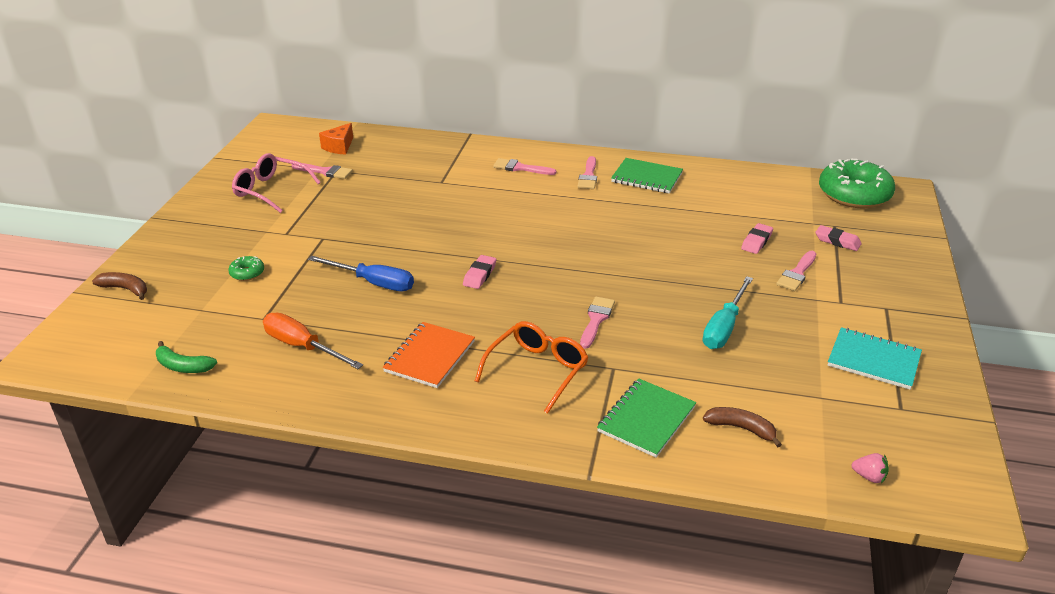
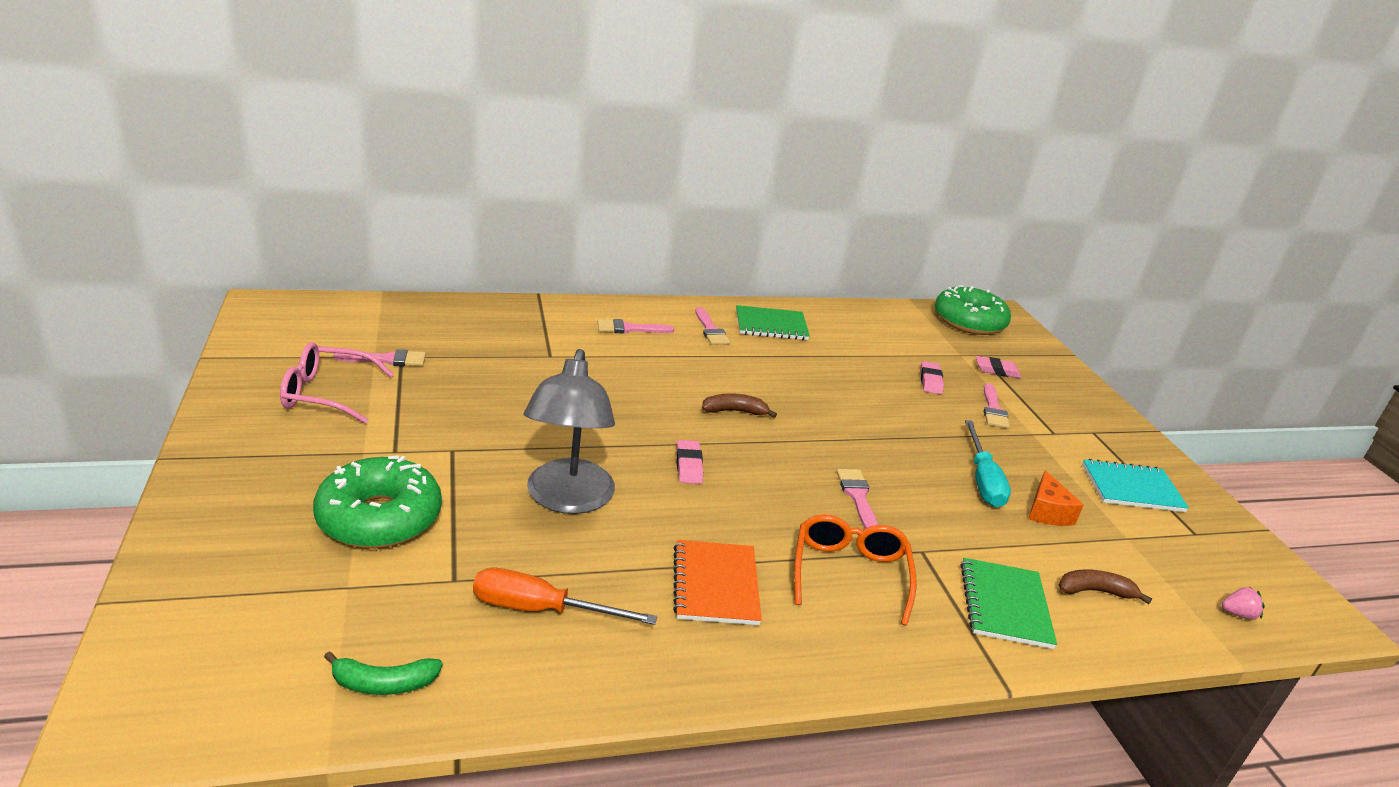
camera: 30 degrees left, 5 degrees down
brown banana [92,272,147,300] -> brown banana moved to [702,393,777,418]
green donut [228,256,264,281] -> green donut [313,455,442,548], size x2.37
blue screwdriver [308,256,414,291] -> grey lamp [524,349,615,514]
orange cheese [319,123,353,154] -> orange cheese moved to [1029,470,1084,526]

